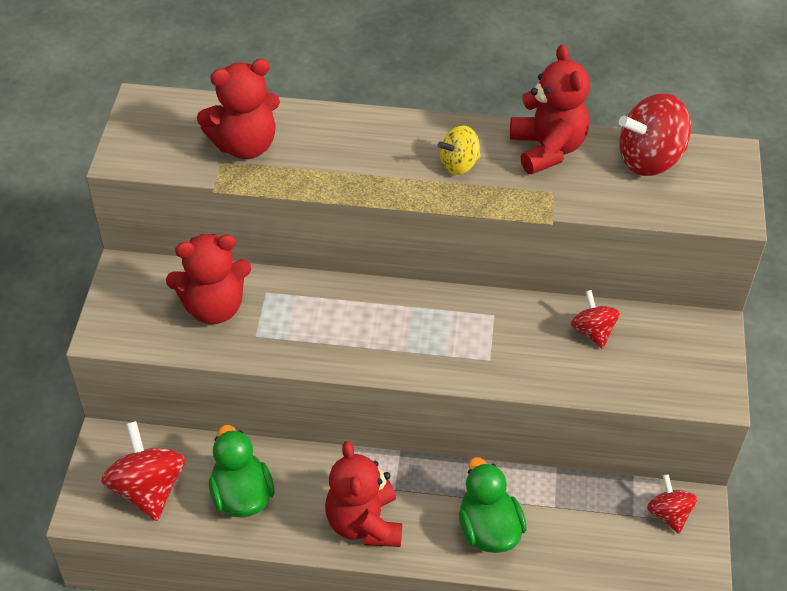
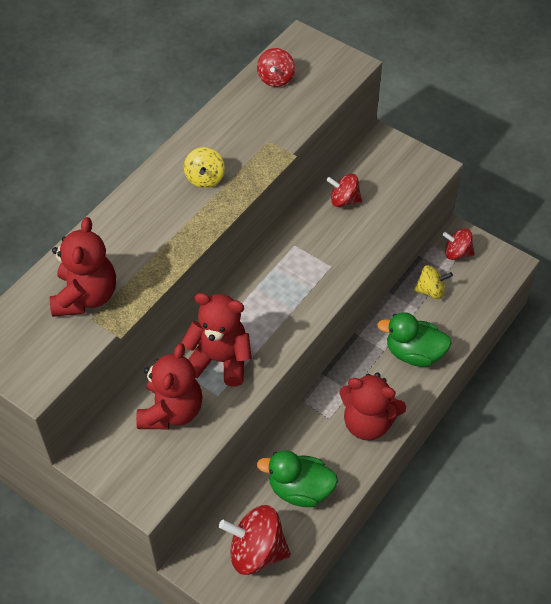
camera: 60 degrees left, 5 degrees up
red teddy bear [510,44,590,174] -> red teddy bear moved to [181,293,252,386]
red spinning top [619,93,691,176] -> red spinning top [257,48,295,87], size x0.59
none -> yellow spinning top [414,265,453,299]

